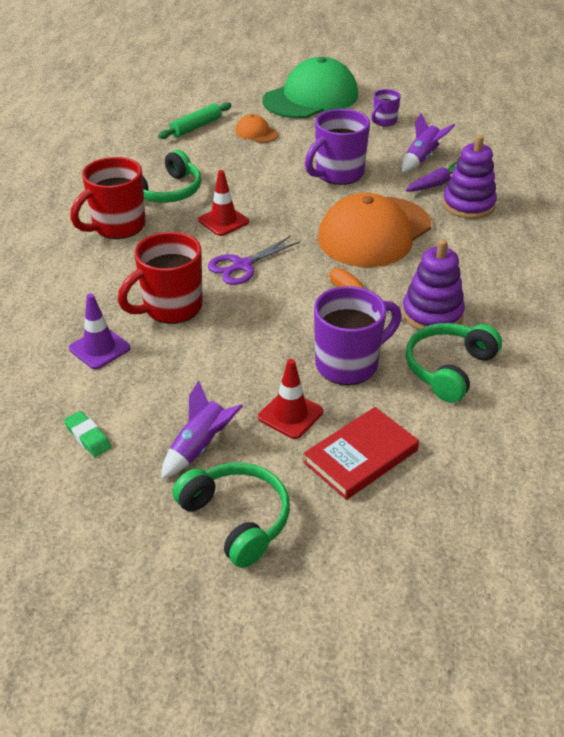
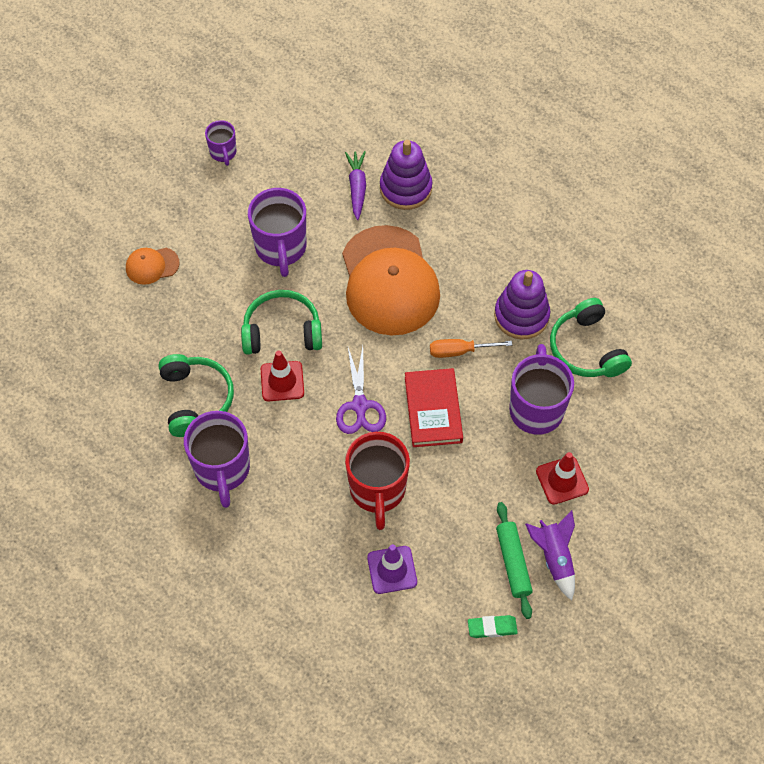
camera: 55 degrees left, 20 degrees up
red mug [70,157,146,239] -> purple mug [184,411,250,508]
green rolling pin [158,102,232,139] -> green rolling pin moved to [496,502,532,619]
green headphones [172,462,290,568] -> green headphones moved to [241,290,322,355]
green cap [263,57,358,119] -> none
red book [303,407,419,500] -> red book moved to [405,368,463,447]
purple rocket [402,113,455,172] -> none

